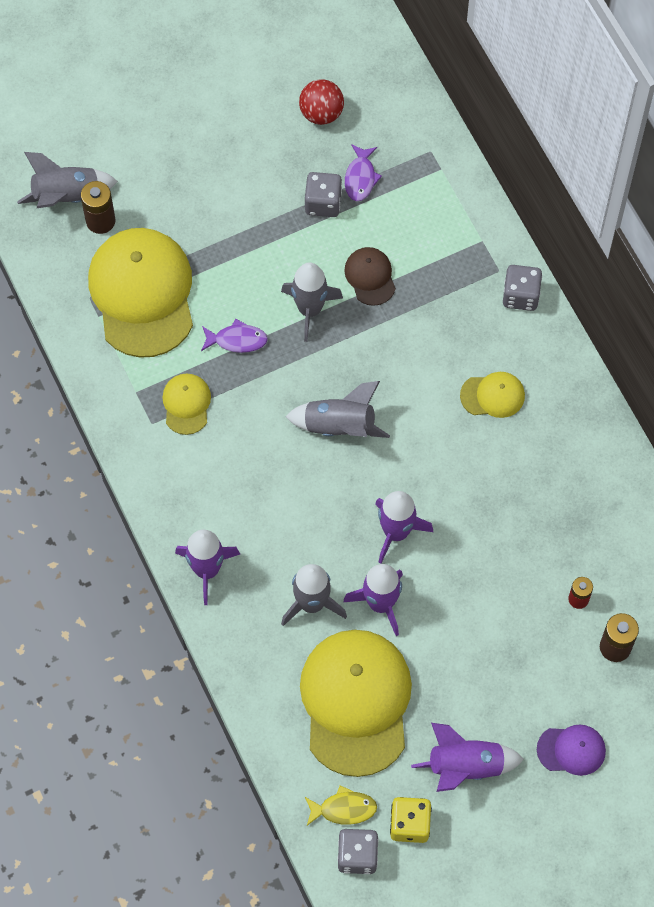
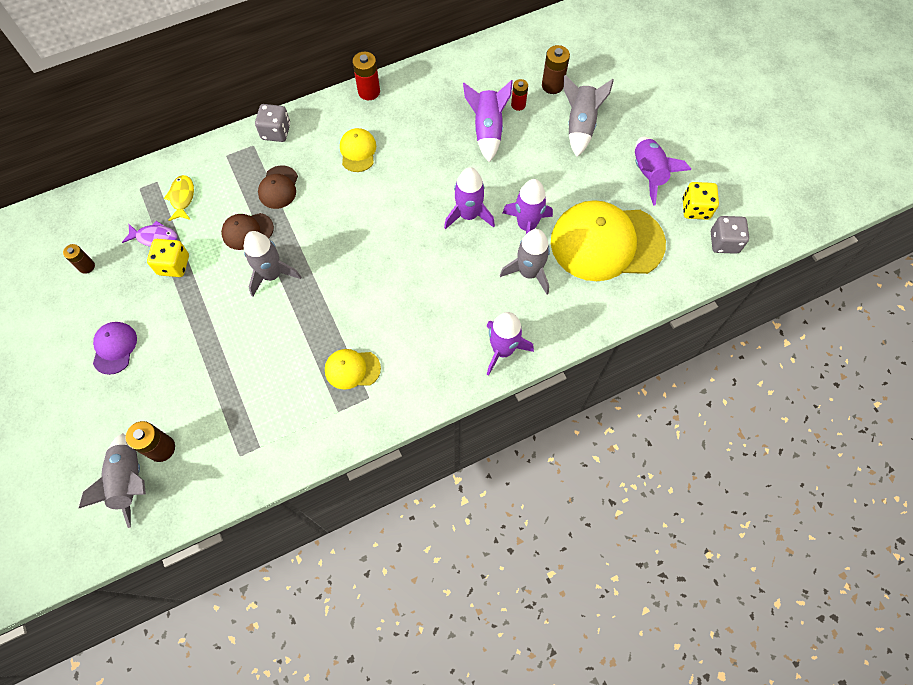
camera: 90 degrees left, 0 degrees up
yellow cap [88,228,193,358] -> none
purple fish [201,319,268,353] -> none
grey rocket [285,381,390,438] -> grey rocket moved to [564,75,614,157]
red ball [299,79,344,125] -> brown battery [63,244,95,274]
grey dice [305,172,342,217] -> yellow dice [147,239,189,277]
yellow fish [305,785,377,825] -> yellow fish moved to [164,175,194,221]
purple cap [537,724,606,776] -> purple cap moved to [93,322,137,375]
none -> brown cap [258,165,298,209]
none -> red battery [352,52,380,100]
none -> purple rocket [463,80,513,163]

